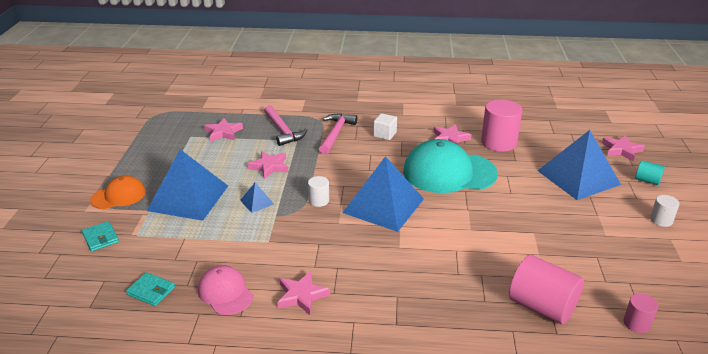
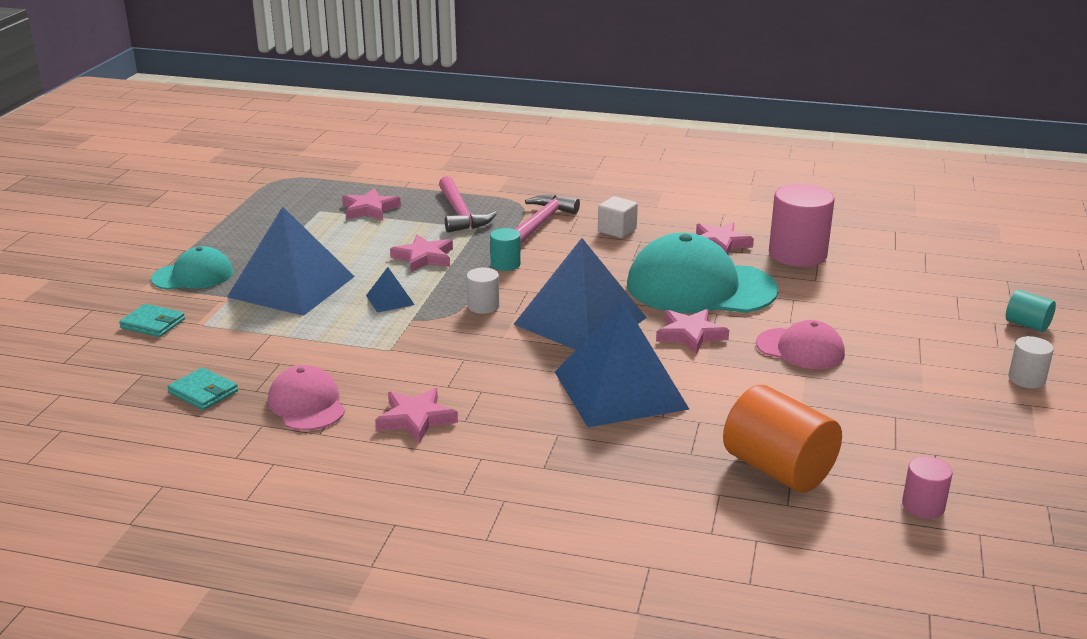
camera: 10 degrees right, 5 degrees down
turquoise wallet [82,221,119,252] -> turquoise wallet turned 45 degrees counterclockwise [119,304,185,337]
orange cap [90,175,146,209] -> turquoise cap [151,246,233,290]
pink cylinder [509,255,584,324] -> orange cylinder [723,385,842,493]
blue pyramid [538,130,621,200] -> blue pyramid moved to [555,301,690,427]
pink star [602,135,645,161] -> pink star moved to [656,309,729,354]
none -> turquoise cylinder [490,228,521,271]
none -> pink cap [756,320,845,369]

